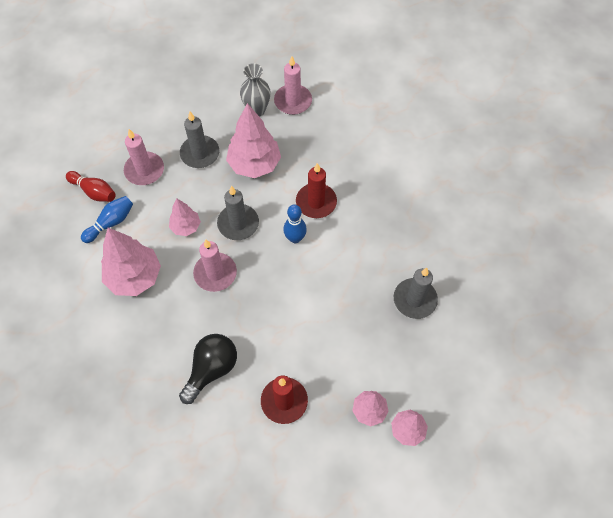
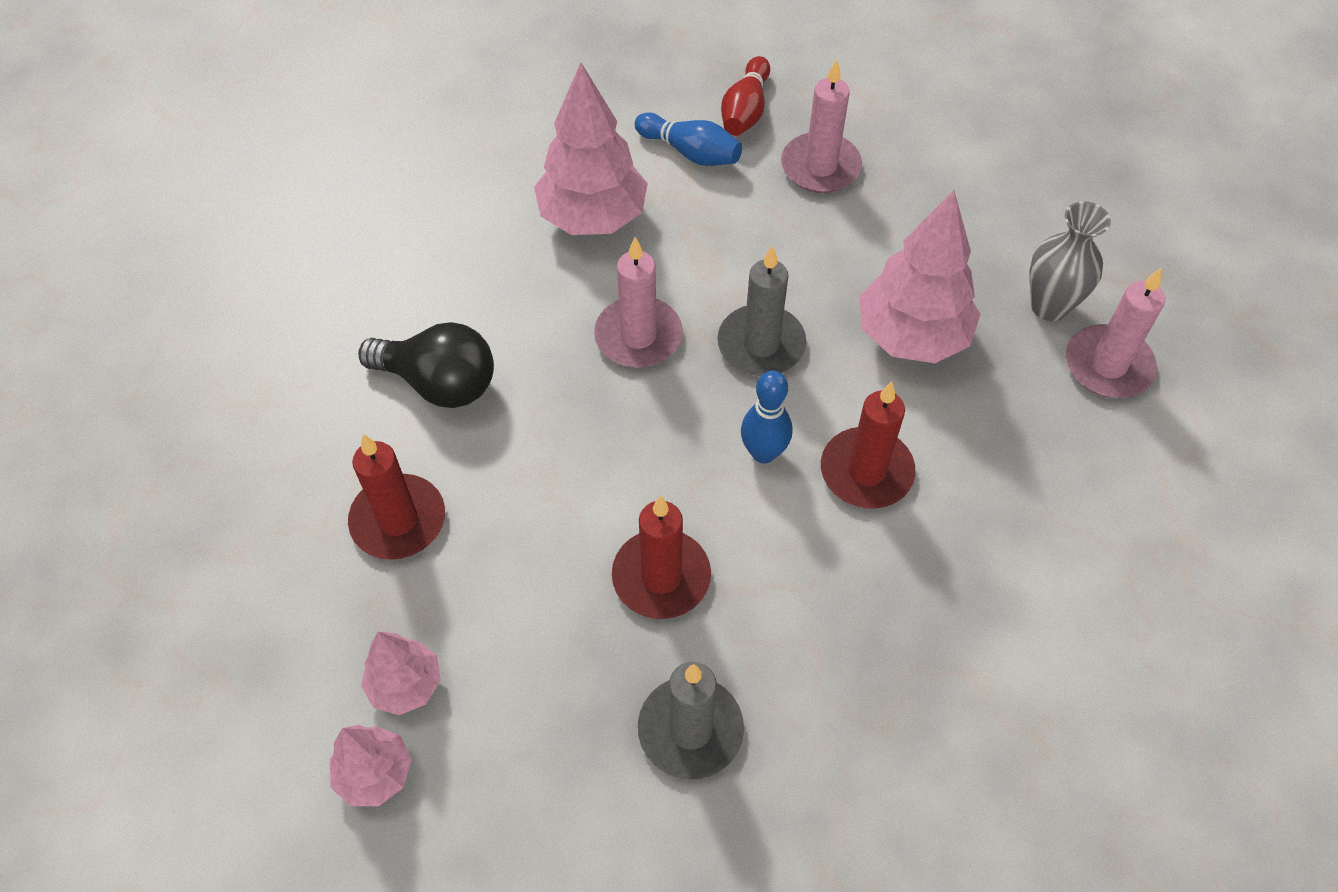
camera: 75 degrees right, 5 degrees down
pink tree [169,198,201,236] -> none
grey candle [180,112,219,168] -> none
none -> red candle [612,496,711,619]

